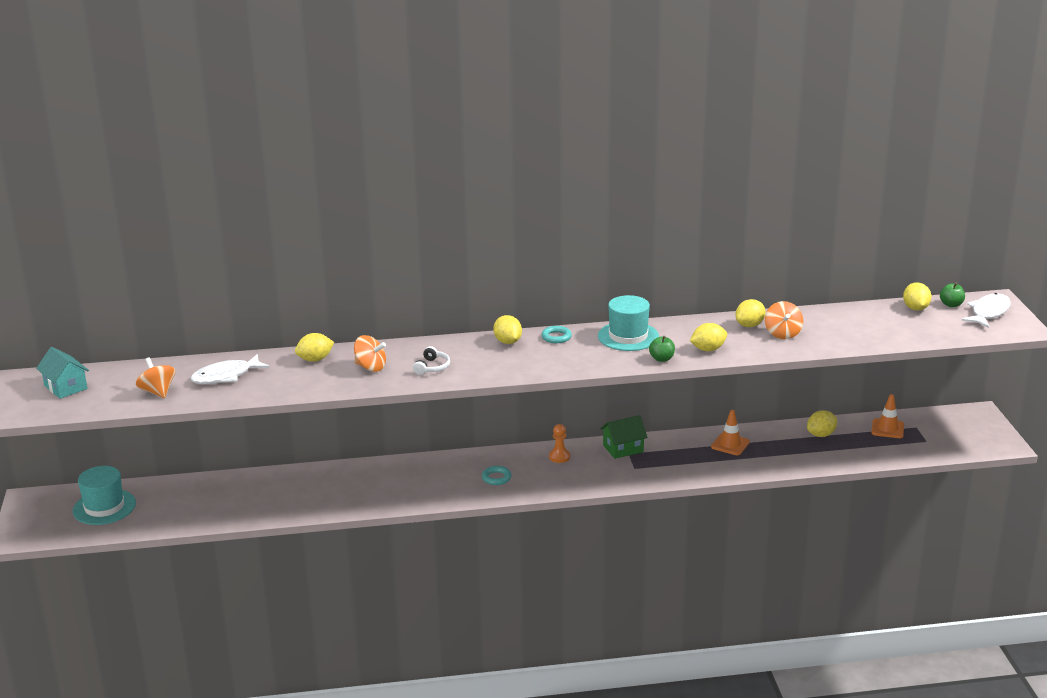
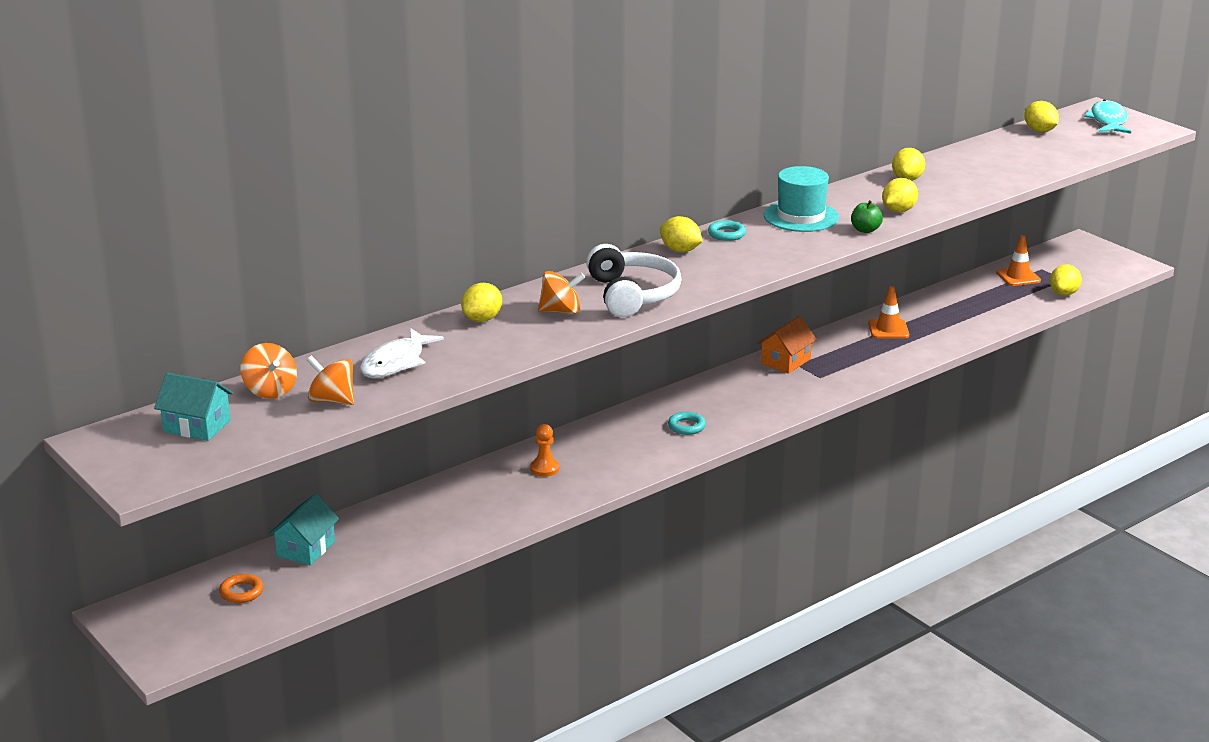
camera: 30 degrees left, 0 degrees up
turquoise hat [73,466,136,525] -> orange ring [219,574,263,603]
white headphones [413,346,450,375] -> white headphones [586,244,682,317], size x2.07
orange pawn [549,424,570,463] -> orange pawn moved to [530,424,559,477]
green house [600,415,647,459] -> orange house [757,316,817,374]
orange spinning top [765,301,803,339] -> orange spinning top moved to [240,343,297,399]
yellow lemon [807,410,837,437] -> yellow lemon moved to [1050,264,1082,296]
green apple [940,282,965,307] -> none
white fish [961,293,1011,328] -> turquoise fish [1084,99,1131,134]
none -> turquoise house [268,493,339,565]

